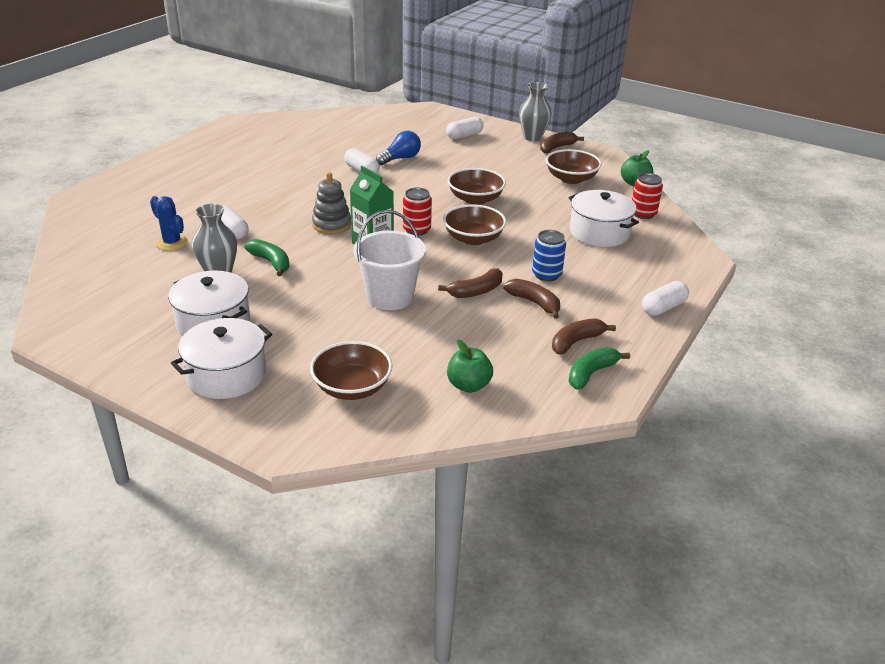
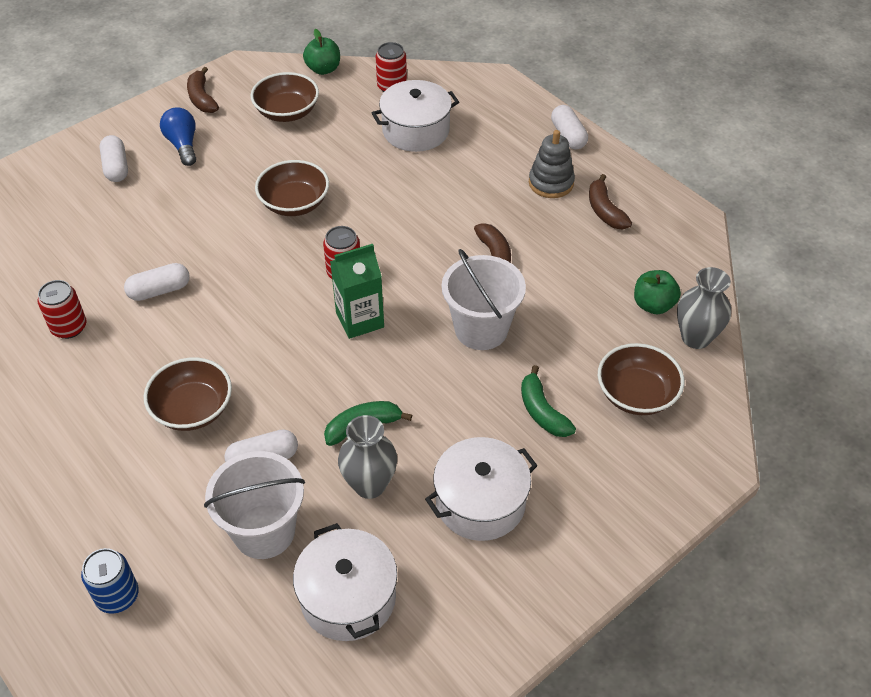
camera: 70 degrees left, 15 degrees up
blue cactus [150,196,188,251] -> white bucket [204,451,305,559]
white pot [171,318,272,399] -> white pot moved to [293,523,397,641]
grey stacking toy [312,172,351,234] -> grey stacking toy moved to [529,130,575,198]
blue light bulb [376,131,421,165] -> blue light bulb moved to [160,107,196,166]
brown bowl [443,204,506,245] -> brown bowl moved to [144,357,232,431]
brown banana [503,279,560,319] -> none
grey vase [519,82,552,141] -> grey vase moved to [677,267,731,349]
blue can [532,230,566,281] -> blue can moved to [81,548,139,614]
green banana [569,347,630,390] -> green banana moved to [521,365,576,437]
none -> red can [38,280,87,339]

